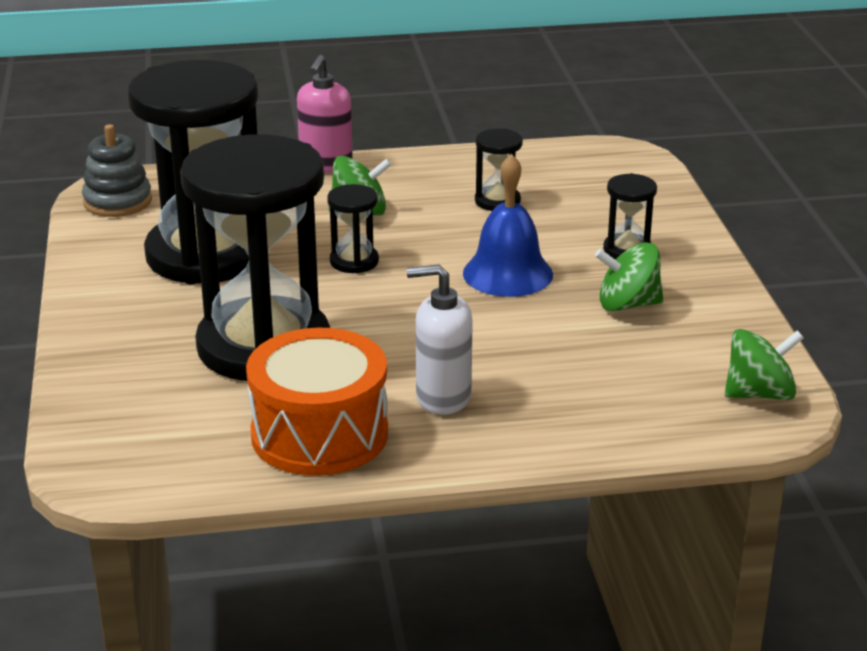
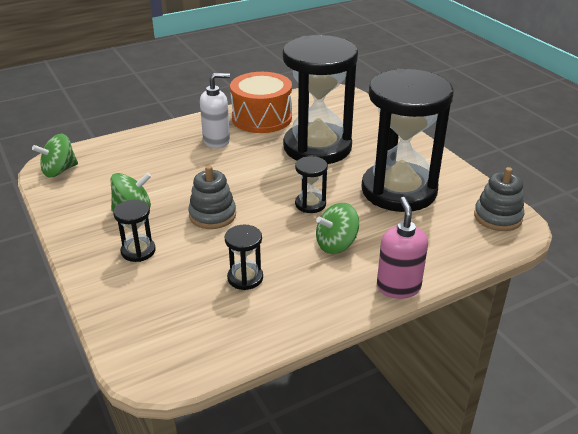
camera: 160 degrees right, 5 degrees up
blue bell [463,154,553,297] -> grey stacking toy [188,165,236,229]

